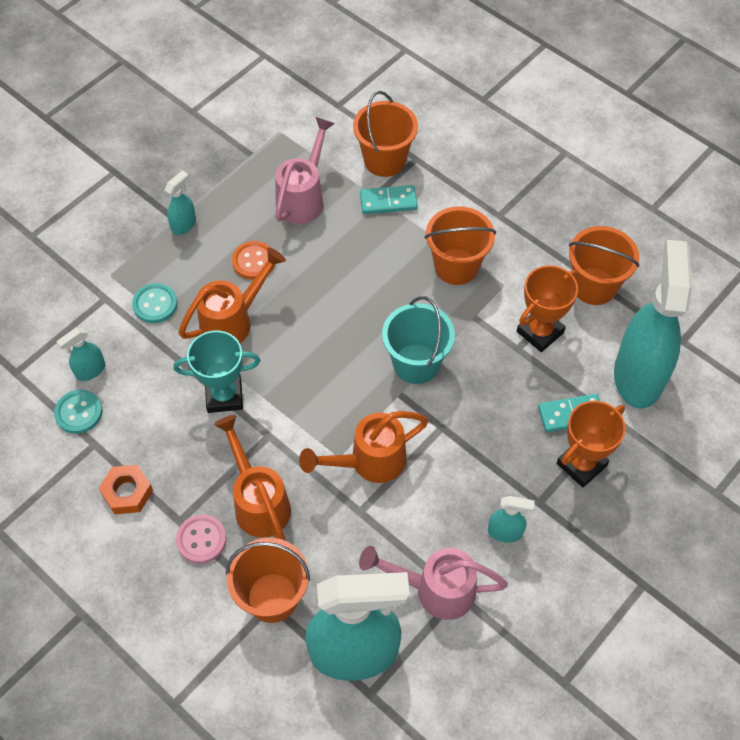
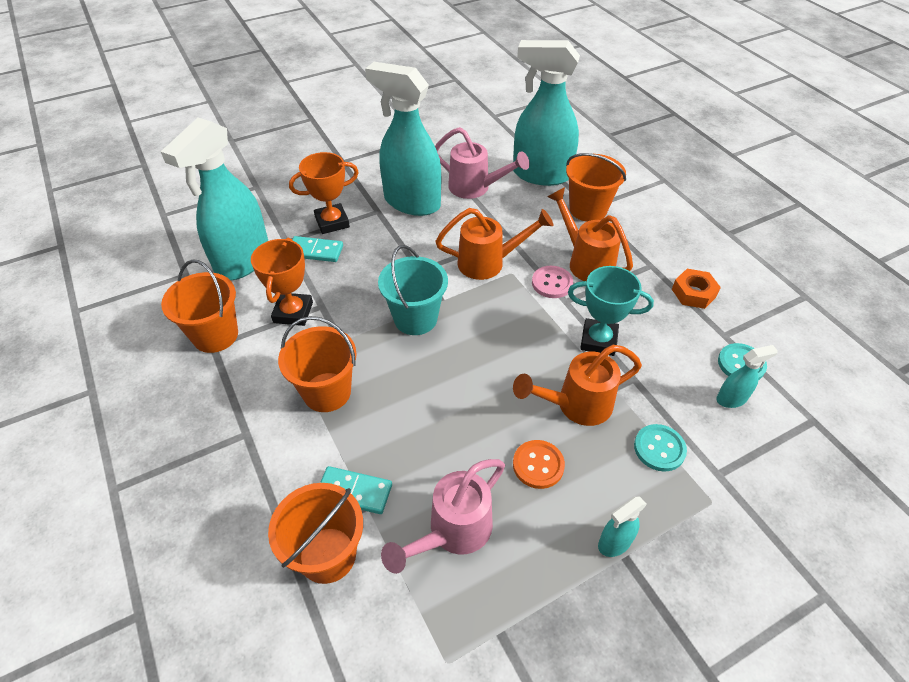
camera: 160 degrees left, 10 degrees down
pink button [176,515,226,563] -> pink button moved to [532,266,573,298]
orange watering can [214,415,291,540] -> orange watering can turned 150 degrees clockwise [547,187,633,281]
turquoise spray bottle [488,496,535,543] -> turquoise spray bottle [365,62,441,216], size x2.38
orange trophy [517,265,578,352] -> orange trophy turned 60 degrees counterclockwise [251,238,313,326]

